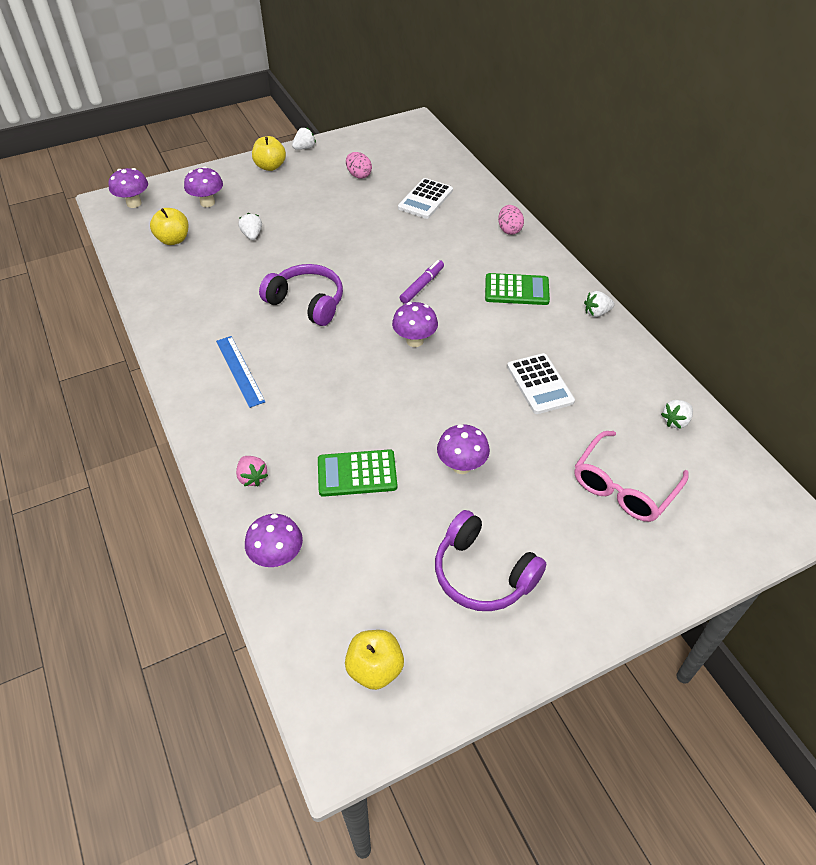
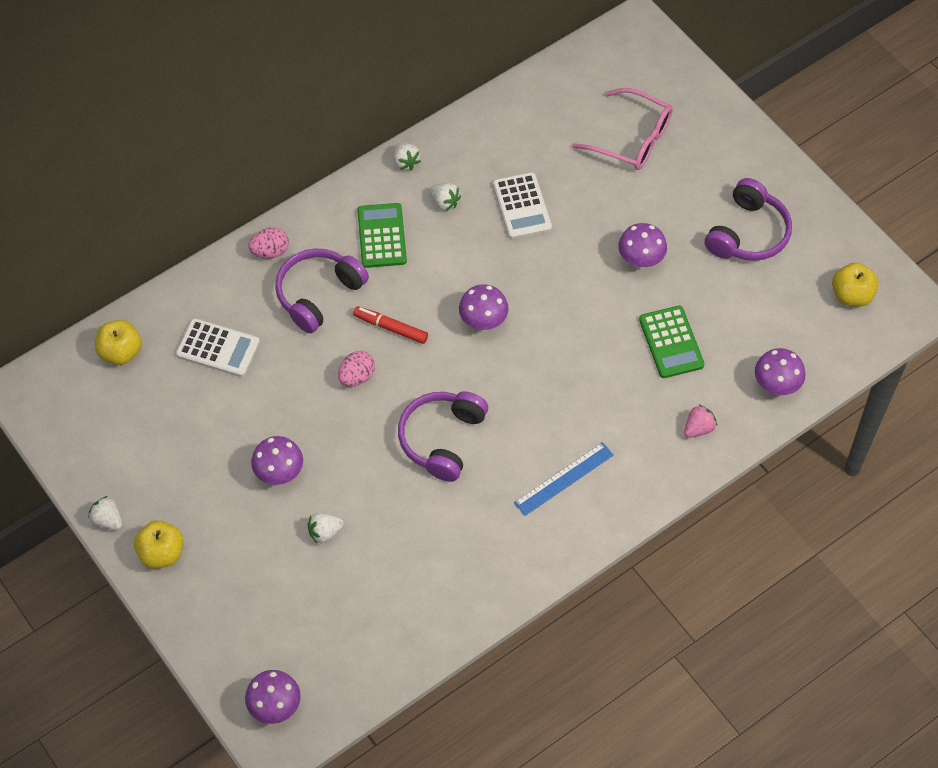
camera: 100 degrees left, 10 degrees up
yellow apple [150,208,188,245] -> yellow apple moved to [95,320,142,365]
purple mushroom [184,167,223,207] -> purple mushroom moved to [251,436,303,485]
pink egg [346,152,372,179] -> pink egg moved to [338,351,375,387]
purple marker [400,260,444,304] -> red marker [353,306,428,344]
white calculator [507,353,575,414] -> white calculator turned 105 degrees clockwise [493,172,552,239]
white strawberry [661,400,693,429] -> white strawberry moved to [430,183,461,211]
none -> purple headphones [275,249,369,333]

